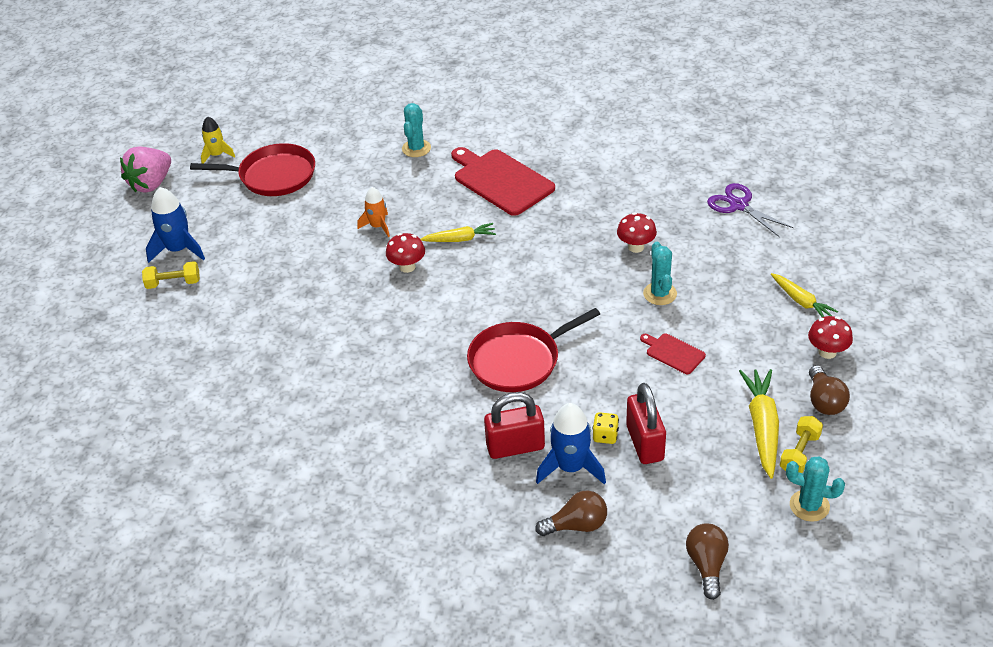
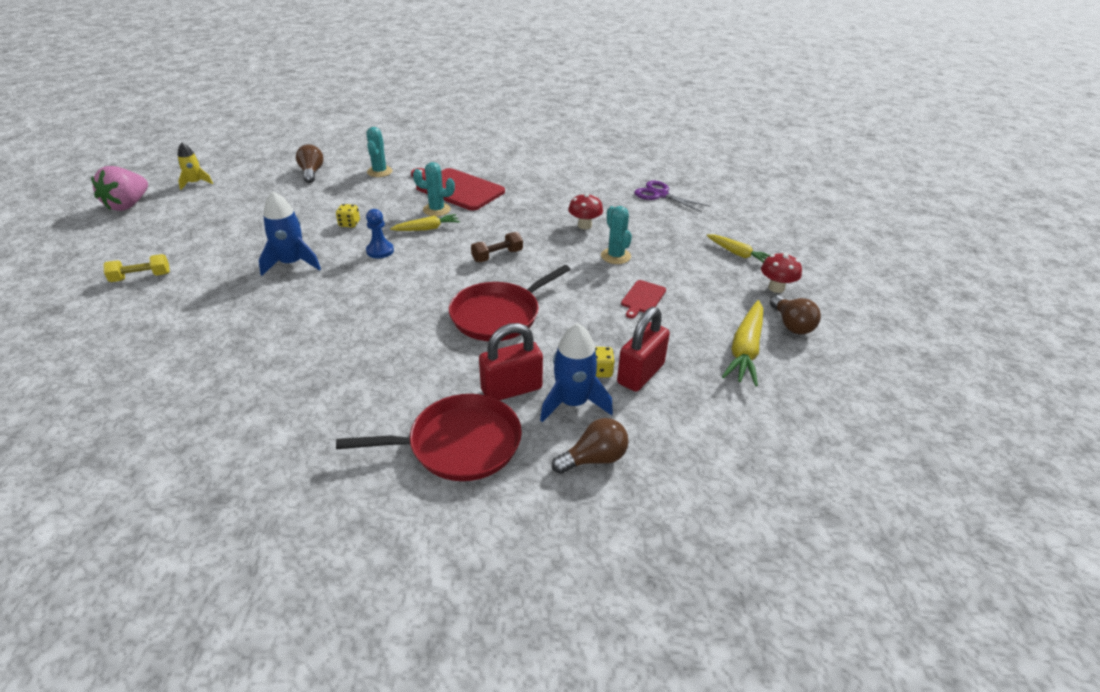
camera: 15 degrees left, 5 degrees down
blue rocket [146,187,205,263] -> blue rocket moved to [259,191,321,276]
red pan [190,143,315,196] -> red pan moved to [336,394,522,481]
orange rocket [358,187,390,237] -> yellow dice [336,204,360,228]
red mushroom [386,233,425,273] -> blue pawn [366,209,394,258]
red padlock [626,383,666,464] -> red padlock turned 60 degrees clockwise [617,307,670,392]
red cutting board [640,333,706,374] -> red cutting board turned 90 degrees counterclockwise [621,280,666,319]
brown light bulb [686,523,729,600] -> brown light bulb moved to [296,144,323,183]
yellow carrot [739,369,779,479] -> yellow carrot turned 150 degrees counterclockwise [722,300,763,386]
yellow dumbbell [780,416,823,473] -> none
turquoise cactus [786,456,845,522] -> turquoise cactus moved to [413,162,455,216]
none -> brown dumbbell [471,232,523,262]

